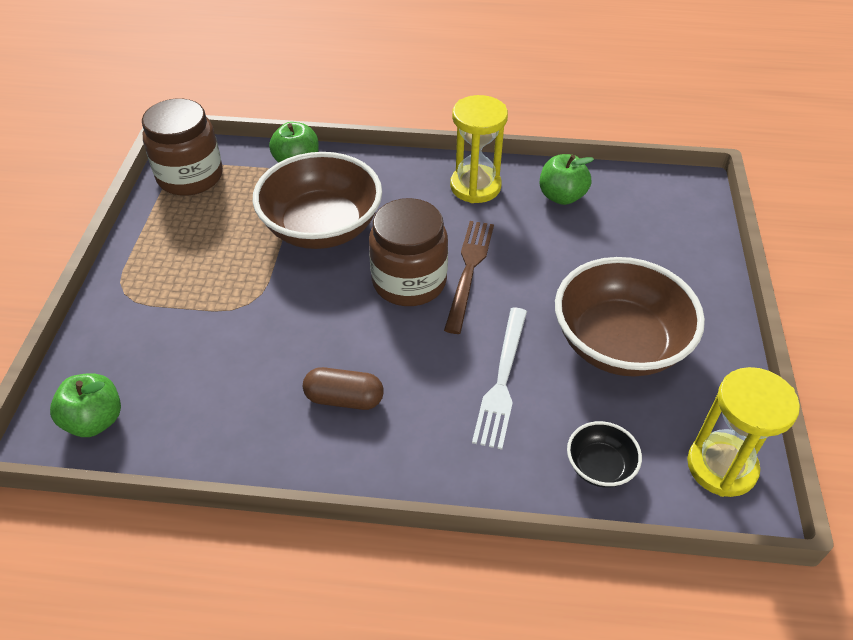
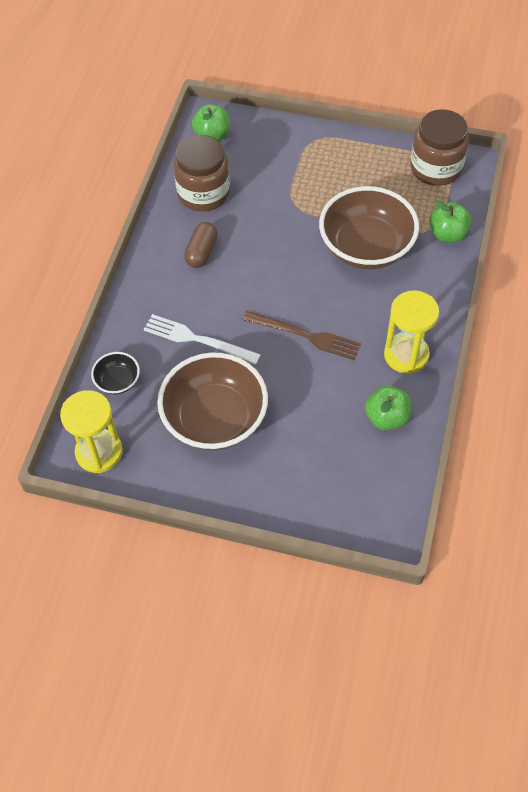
camera: 100 degrees right, 10 degrees up
brown jar [369,198,448,306] -> brown jar moved to [173,135,230,212]

